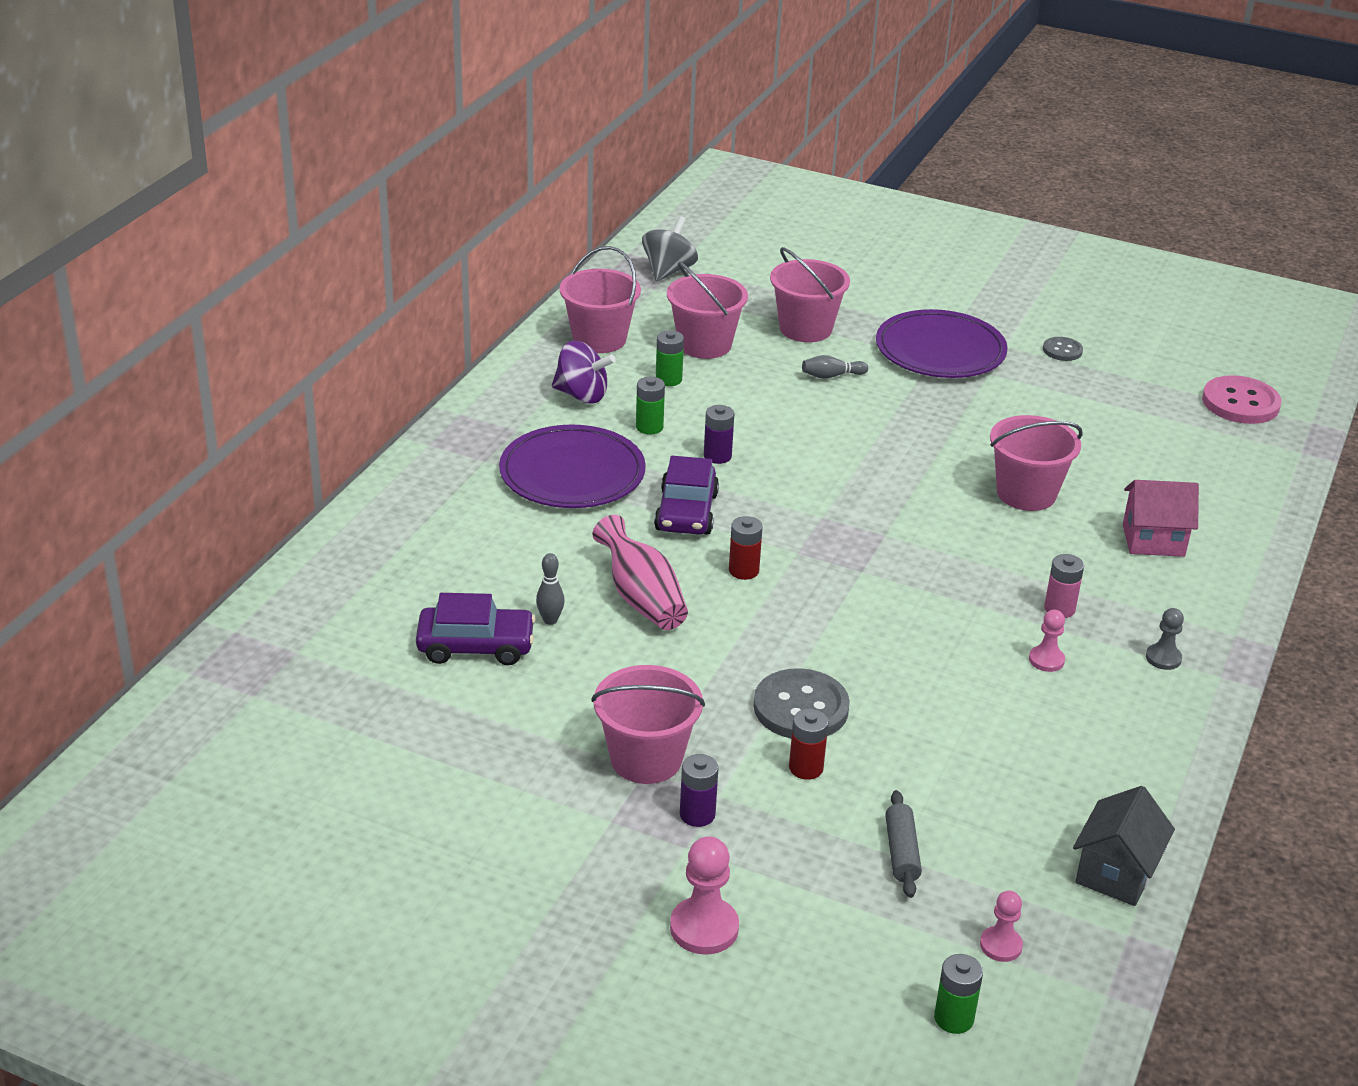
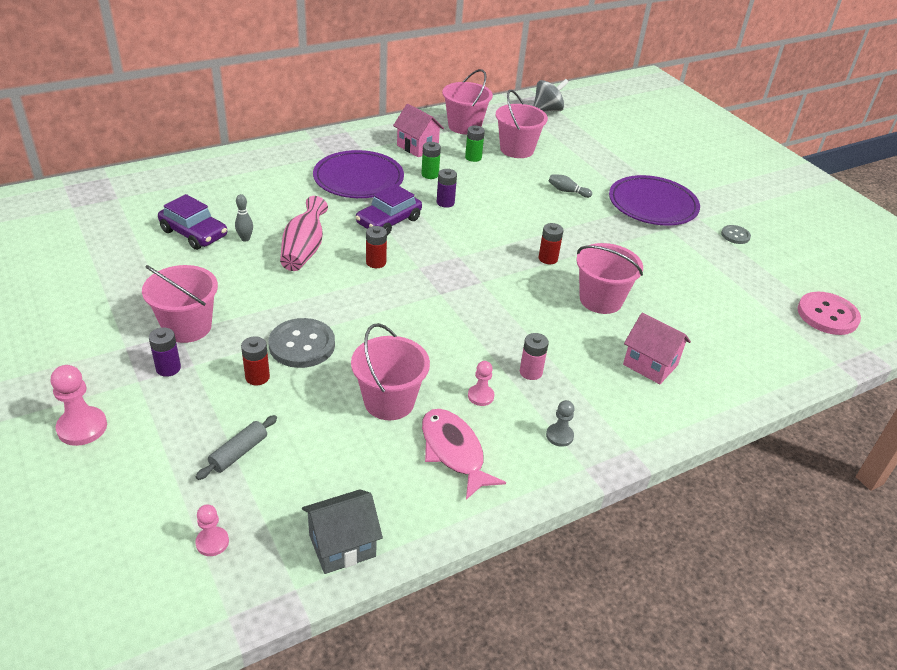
camera: 35 degrees right, 5 degrees up
purple spinning top [552,341,616,403] -> pink house [393,104,444,157]
pink bucket [770,247,850,342] -> pink bucket moved to [351,323,430,420]
green battery [934,954,983,1034] -> none
none -> pink fish [422,409,506,500]
none -> red battery [538,223,563,264]

